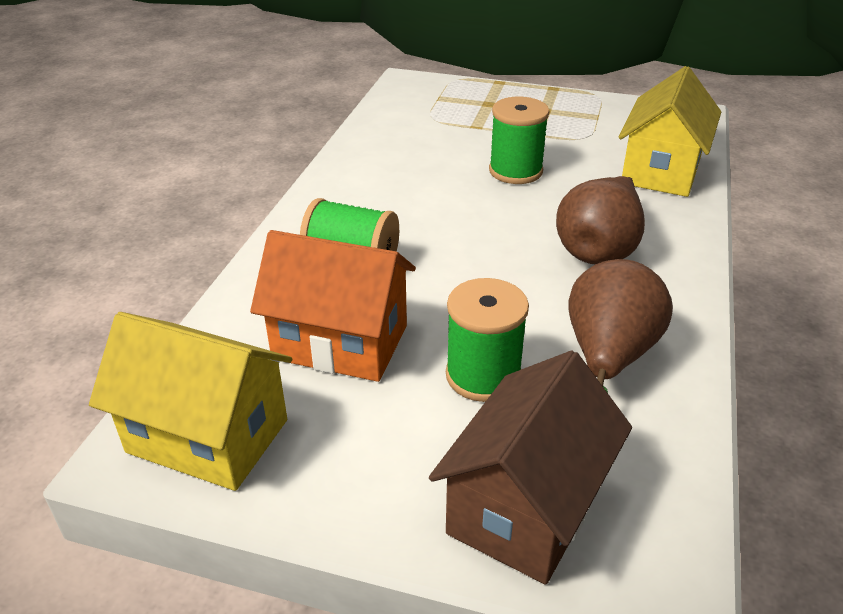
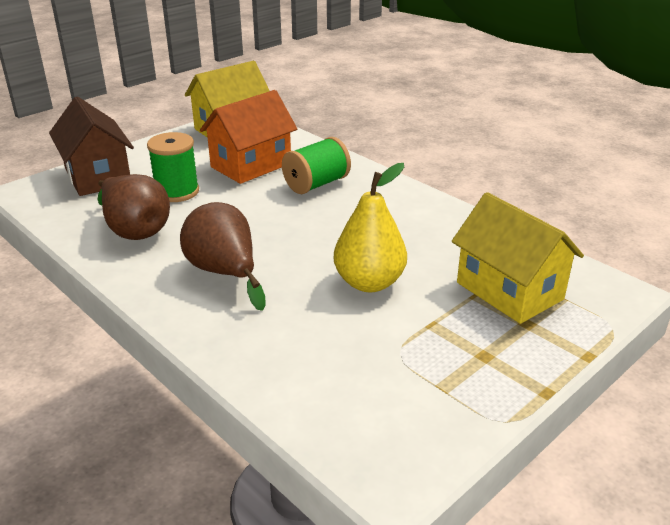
camera: 120 degrees right, 5 degrees down
green spool [489,97,550,184] -> yellow pear [334,163,407,292]
yellow house [619,66,721,197] -> yellow house moved to [452,192,584,324]

